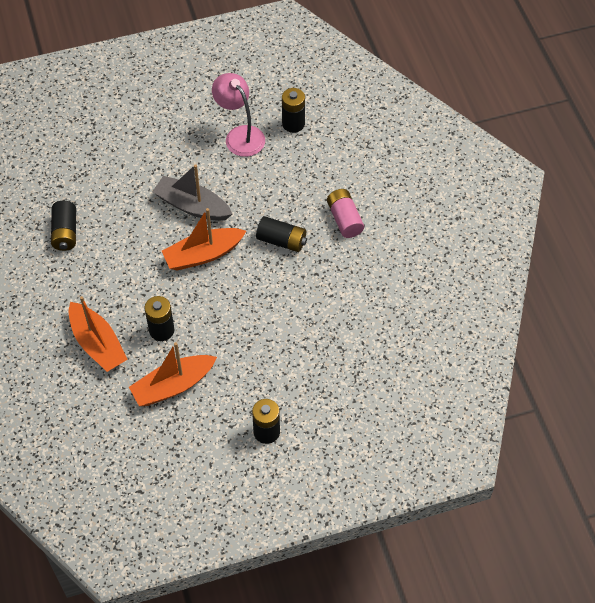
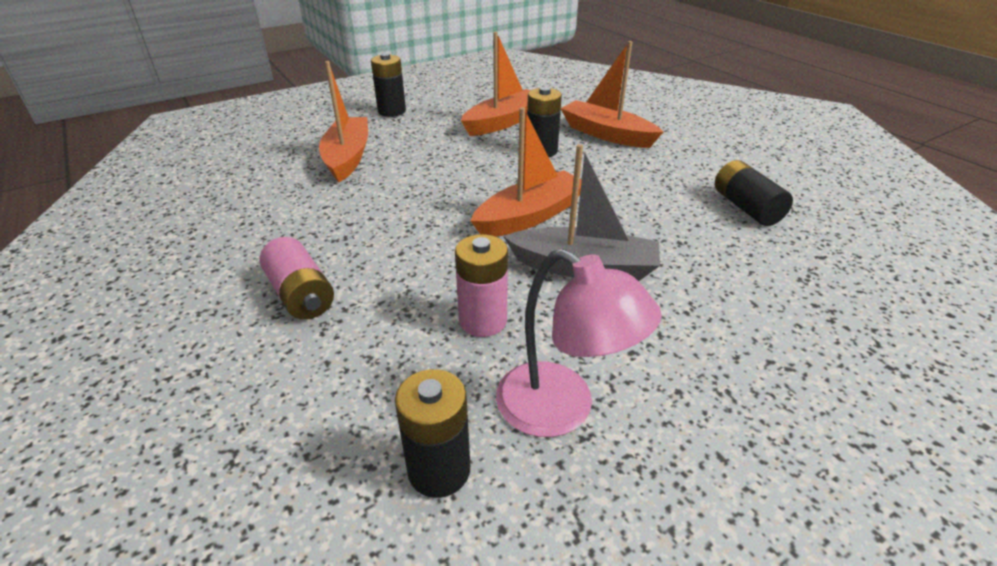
camera: 165 degrees right, 20 degrees down
black battery [256,216,307,252] -> none
none -> orange boat [319,61,368,182]
none -> pink battery [455,234,508,337]

